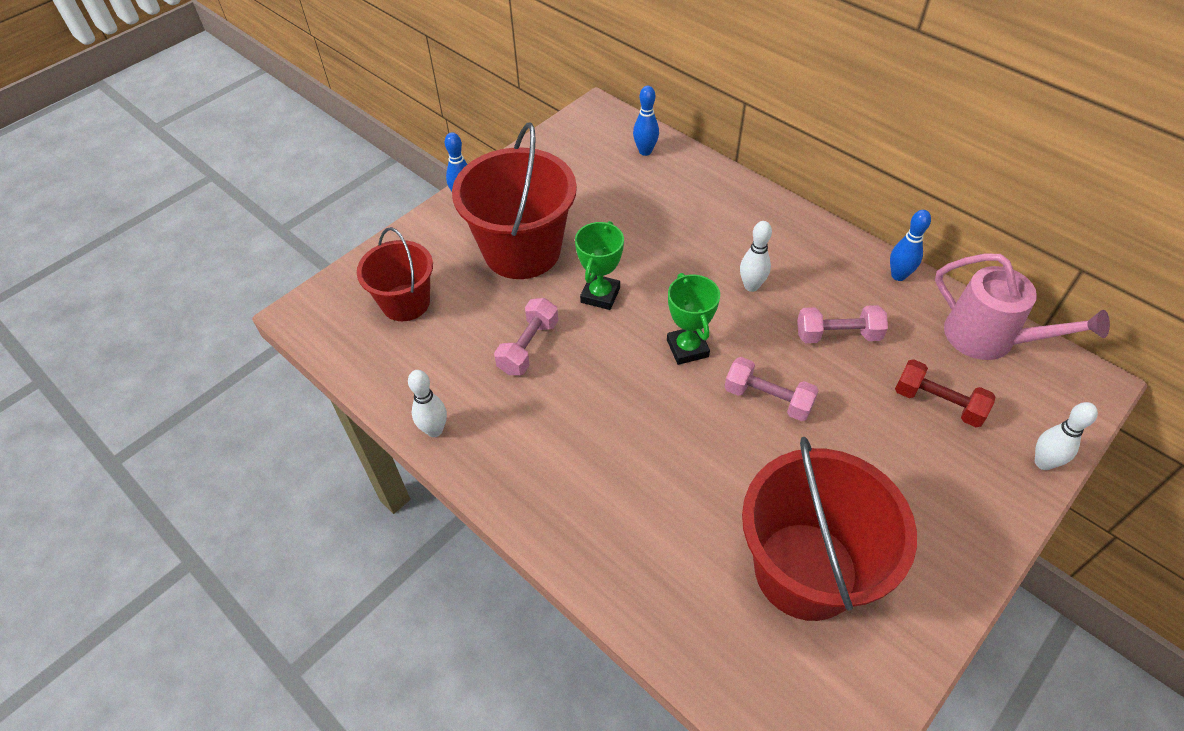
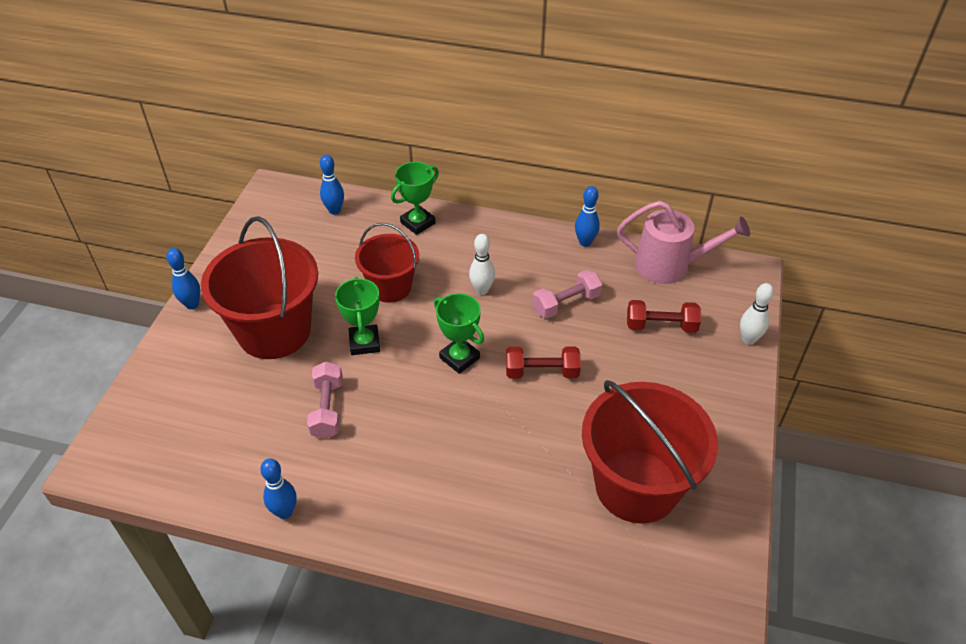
camera: 30 degrees left, 5 degrees down
red bucket [357,227,433,321] -> red bucket moved to [355,223,419,303]
white bowling pin [408,370,447,437] -> blue bowling pin [260,459,297,519]
pink dumbbell [725,357,819,421] -> red dumbbell [506,347,581,378]
none -> green trophy [391,162,439,235]

